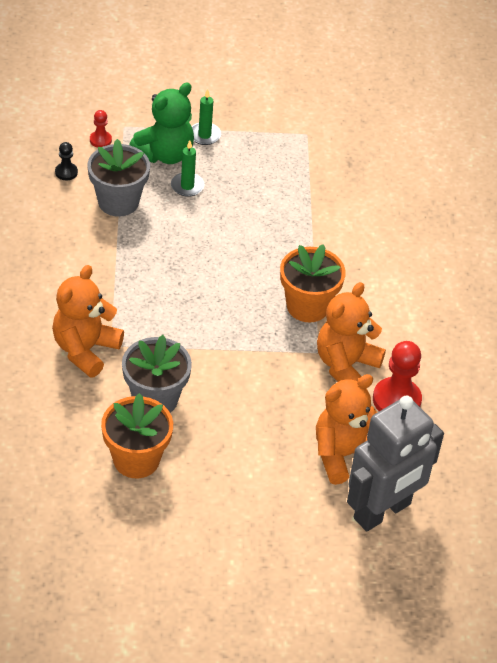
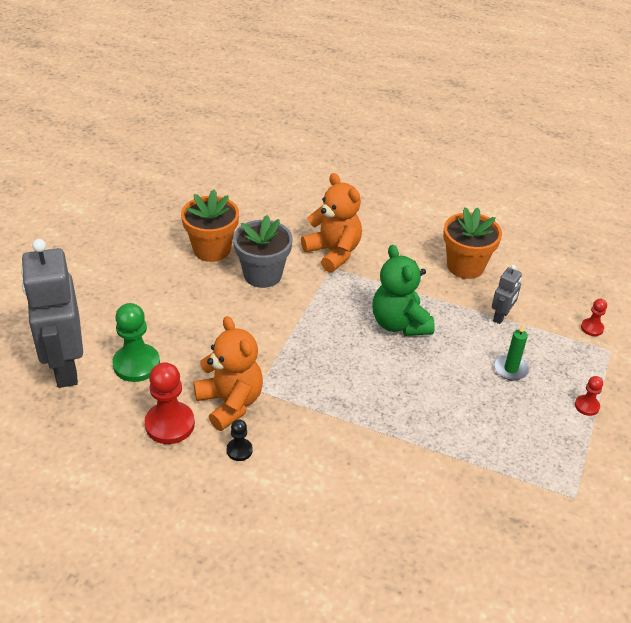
camera: 115 degrees right, 5 degrees down
black pawn [55,142,78,180] -> black pawn moved to [227,419,253,461]
grey flower pot [87,139,150,217] -> grey robot [492,265,522,324]
green teddy bear [129,83,194,164] -> green teddy bear moved to [373,245,435,336]
green candle [192,89,221,145] -> red pawn [575,376,603,416]
orange flower pot [280,244,346,322] -> orange flower pot moved to [443,207,502,279]
orange teddy bear [316,374,377,485] -> green pawn [113,303,160,382]

